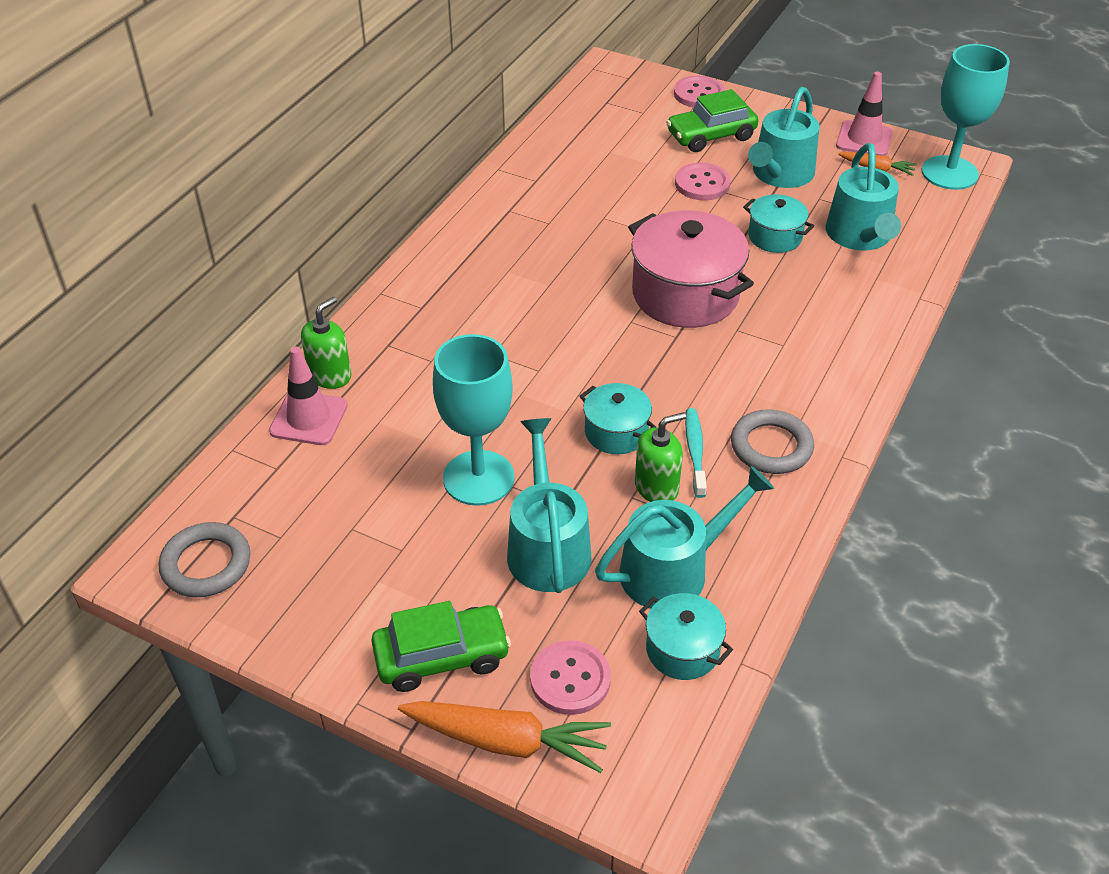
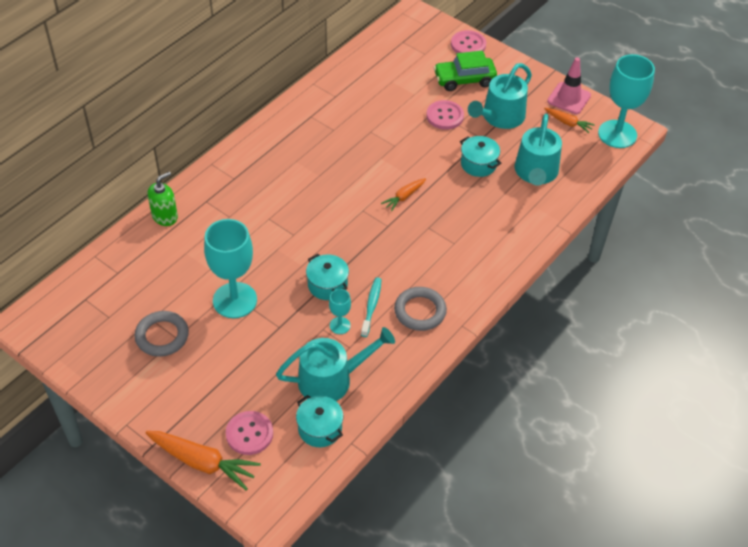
camera: 10 degrees right, 5 degrees up
grey ring [159,522,250,597] -> grey ring moved to [134,311,189,357]
pink traffic cone [269,346,348,445] -> none
green car [371,601,511,692] -> none
turquoise watering can [507,418,592,593] -> none
pink pot [628,210,754,328] -> orange carrot [381,178,426,212]
green soap dispenser [635,412,686,502] -> turquoise goblet [329,289,351,334]

